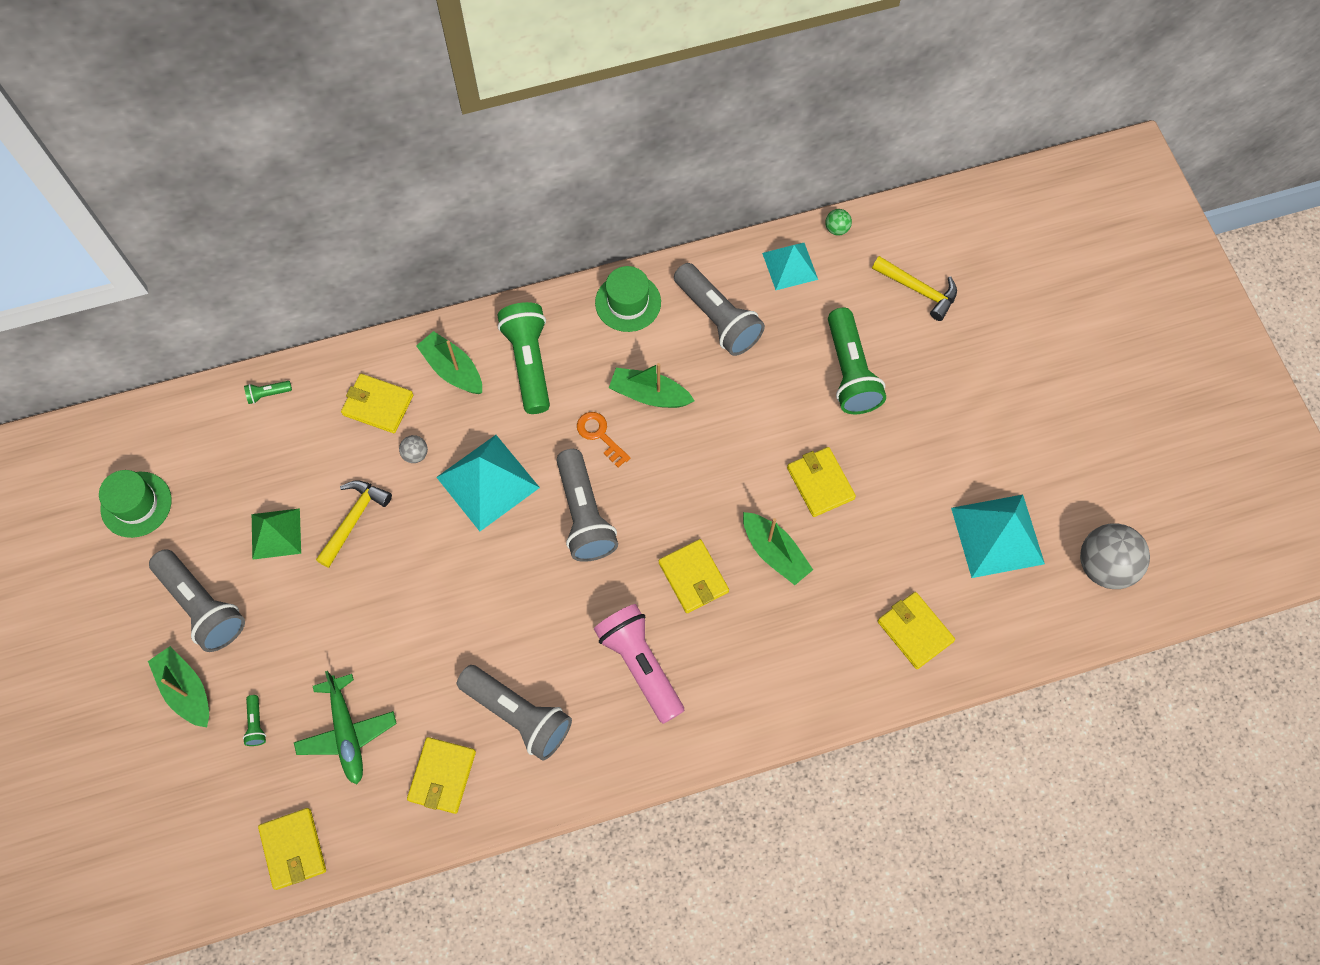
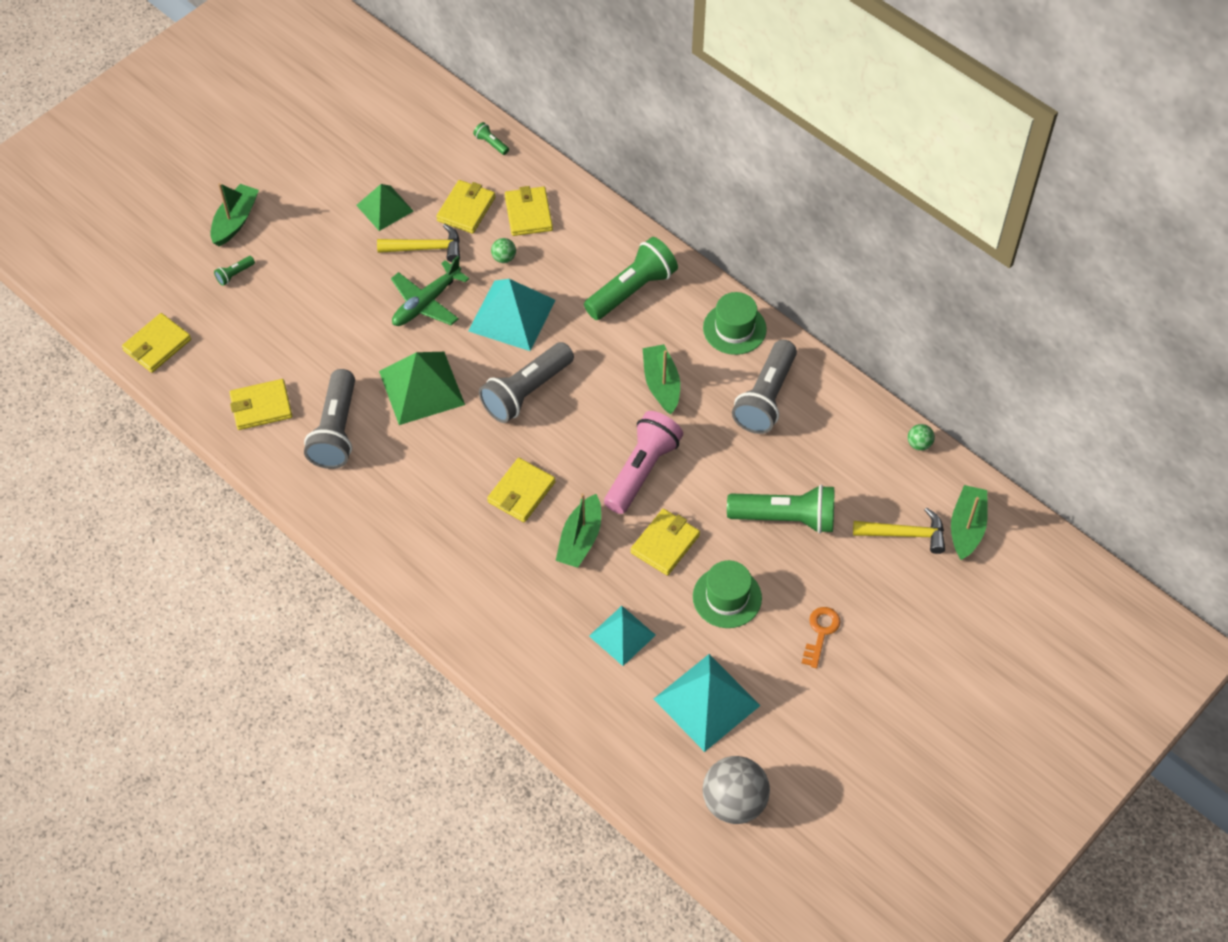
camera: 60 degrees right, 10 degrees down
green hat [99,470,172,538] -> green hat moved to [693,560,762,628]
grey flashlight [149,549,245,652] -> none
green plane [294,671,397,784] -> green plane moved to [391,256,469,326]
grey ball [399,435,428,463] -> green ball [491,238,516,263]
green boat [416,331,482,394] -> green boat moved to [951,485,988,560]
orange key [577,412,631,468] -> orange key moved to [802,607,840,668]
pink flashlight [594,604,684,724] -> pink flashlight moved to [604,411,683,514]
turquoise pyramid [762,243,818,290] -> turquoise pyramid moved to [589,606,656,666]
green flashlight [828,308,886,414] -> green flashlight turned 135 degrees counterclockwise [727,485,834,534]
yellow hammer [872,256,957,321] -> yellow hammer turned 90 degrees counterclockwise [853,508,945,554]
yellow wallet [878,592,955,669] -> yellow wallet moved to [436,180,495,234]
none -> green pyramid [379,352,465,425]

